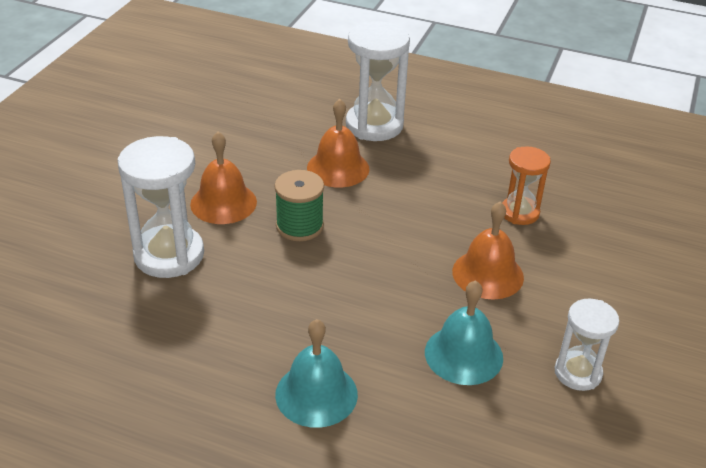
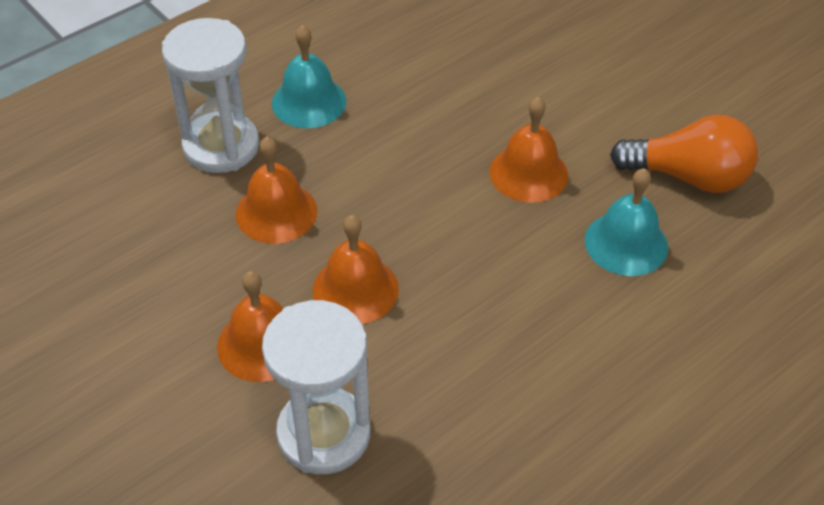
camera: 60 degrees left, 10 degrees up
green spool [274,170,324,241] -> orange bell [313,215,399,324]
turquoise bell [275,319,358,428] -> turquoise bell moved to [272,25,346,128]
orange hourglass [502,146,551,225] -> none
white hourglass [555,299,619,391] -> orange light bulb [610,115,758,193]

